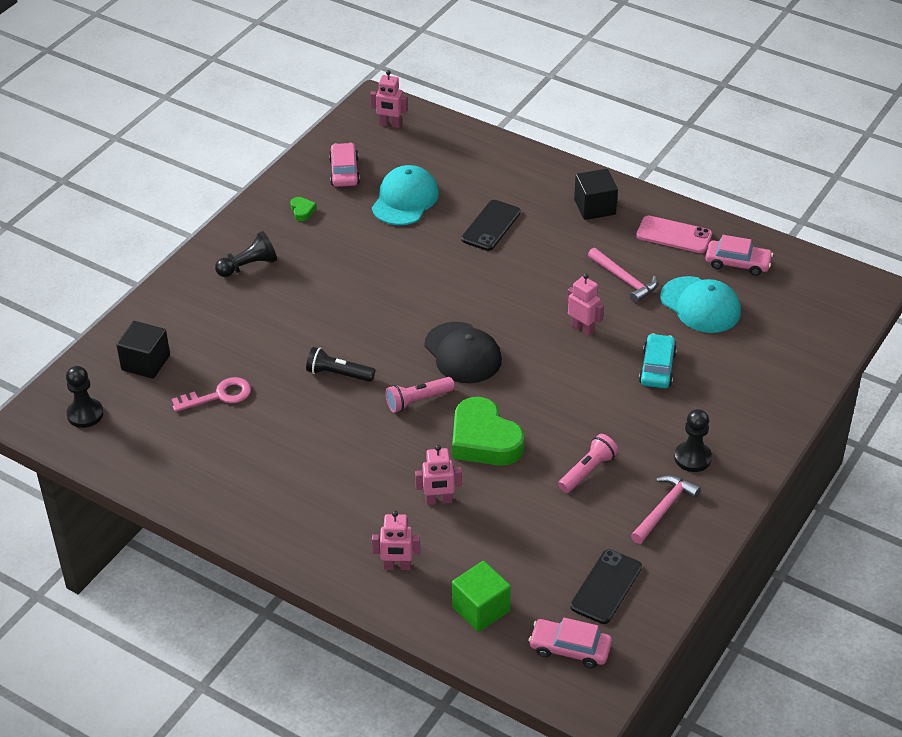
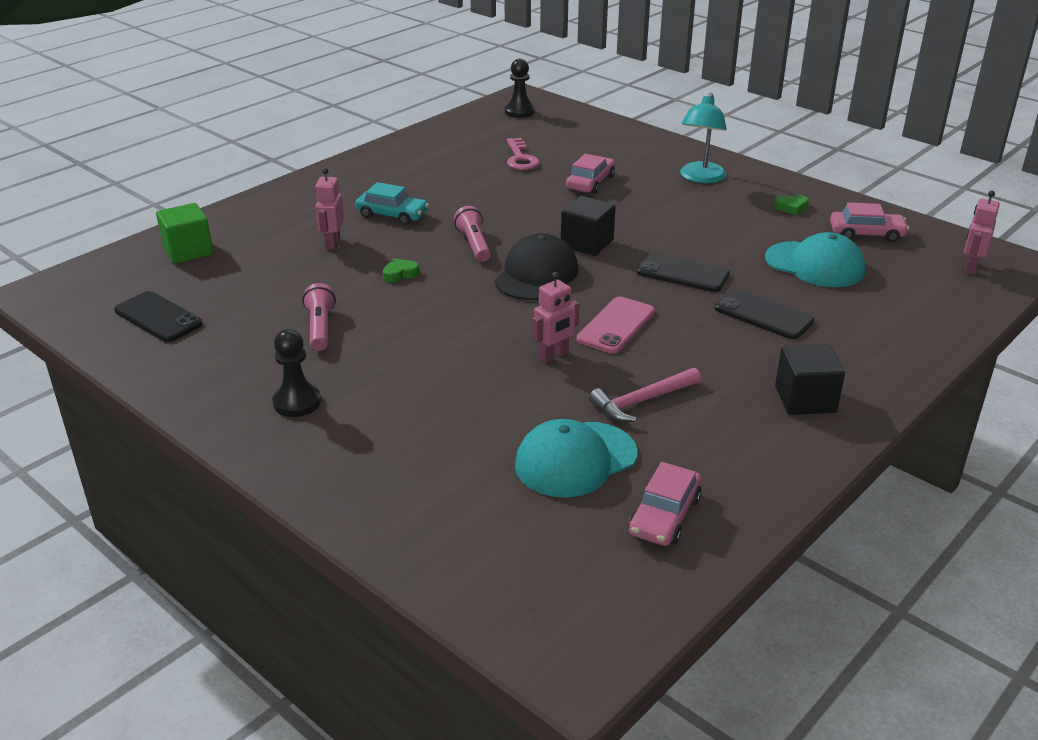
camera: 100 degrees right, 10 degrees down
black cube [116,321,170,379] -> black cube moved to [561,196,616,256]
black pawn [215,231,277,277] -> turquoise lamp [680,93,727,183]
black flashlight [306,347,375,382] -> none
pink robot [372,511,420,570] -> none
black cap [424,322,502,383] -> black cap turned 135 degrees clockwise [495,234,578,300]
green heart [452,397,524,466] -> green heart [383,258,419,282], size x0.41
pink car [529,618,612,668] -> pink car moved to [566,154,615,194]
pink flashlight [558,434,618,493] -> pink flashlight turned 150 degrees counterclockwise [302,283,336,351]
pink hammer [631,475,701,544] -> none
pink phone [636,216,712,253] -> pink phone moved to [577,297,655,354]
turquoise car [639,333,677,388] -> turquoise car moved to [355,182,429,225]
none -> black phone [636,253,730,292]

